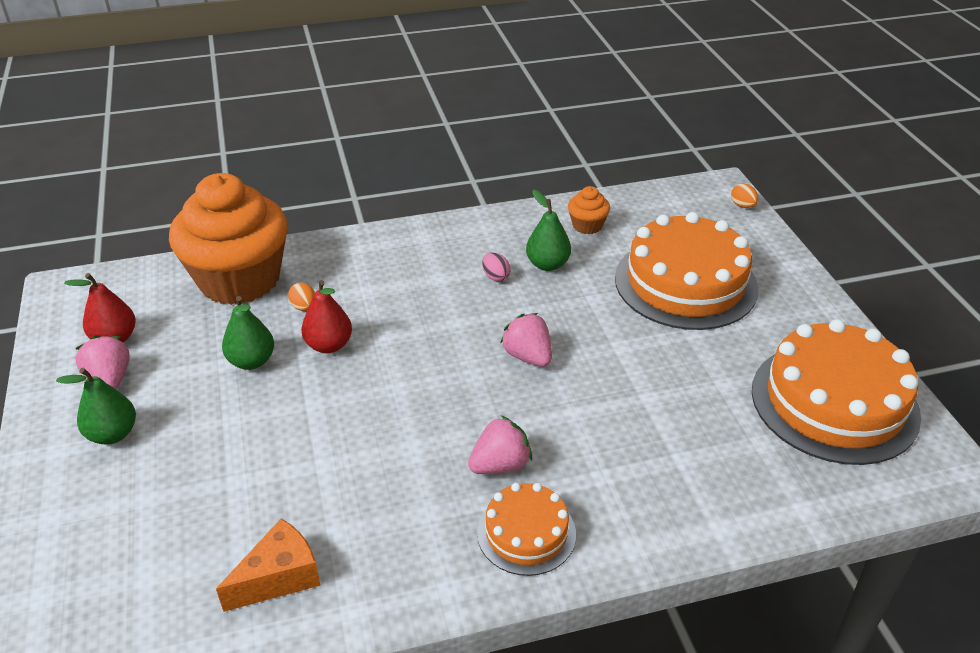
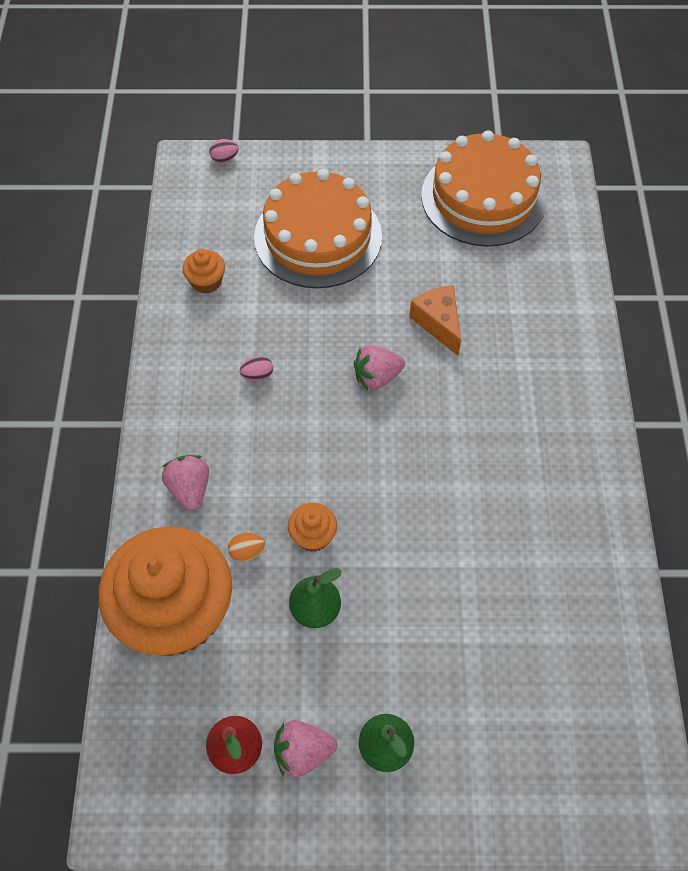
camera: 75 degrees left, 20 degrees up
orange cheese [216,519,320,612] -> orange cheese moved to [409,285,461,356]
red pear [301,280,352,353] -> orange cupcake [288,503,337,552]
pink strawberry [468,415,532,474] -> pink strawberry moved to [162,455,209,510]
orange cake [477,483,576,576] -> none
green pear [526,190,571,271] -> none
orange egg [731,183,759,208] -> pink egg [209,139,239,162]

